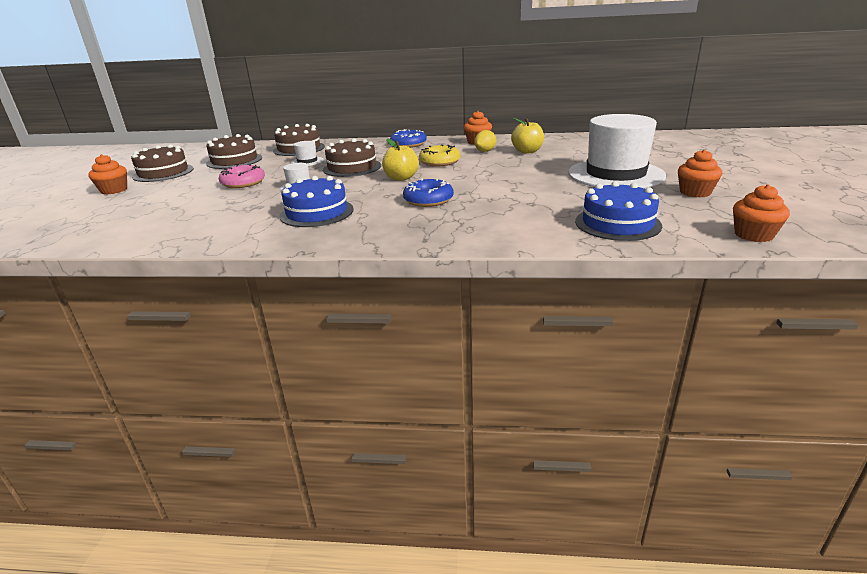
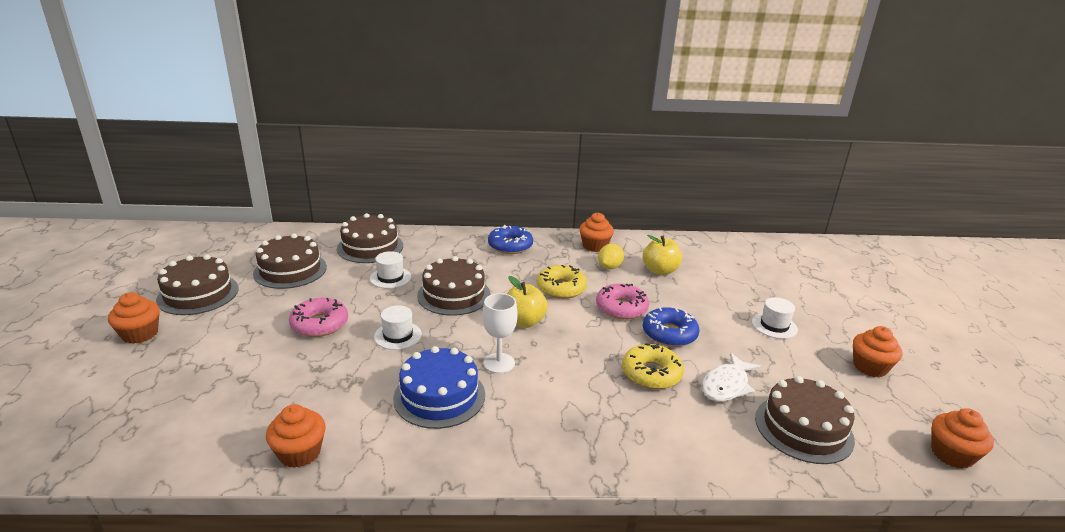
camera: 10 degrees left, 0 degrees up
blue donut [403,178,454,207] -> blue donut moved to [643,307,699,347]
white hat [568,114,666,188] -> white hat [752,297,798,339], size x0.41
blue cake [575,181,662,241] -> brown cake [755,376,855,464]
none -> orange cupcake [266,404,325,468]
none -> white goblet [482,293,518,374]
none -> pink donut [596,283,649,320]
none -> yellow donut [622,343,684,389]
none -> white fish [702,353,761,402]

